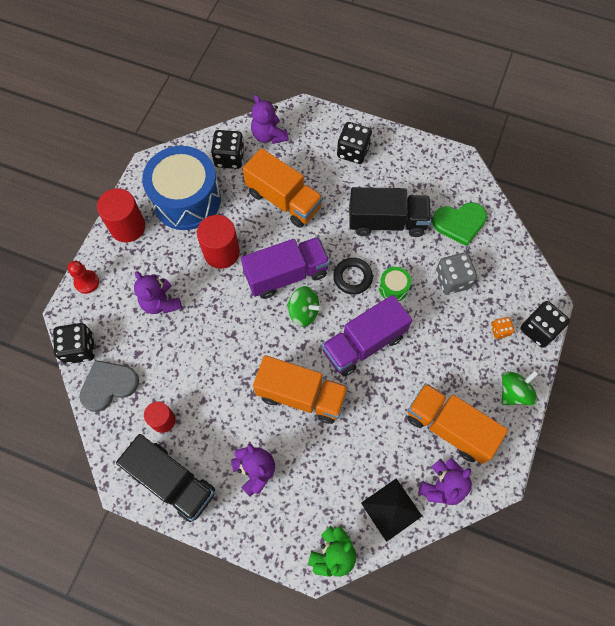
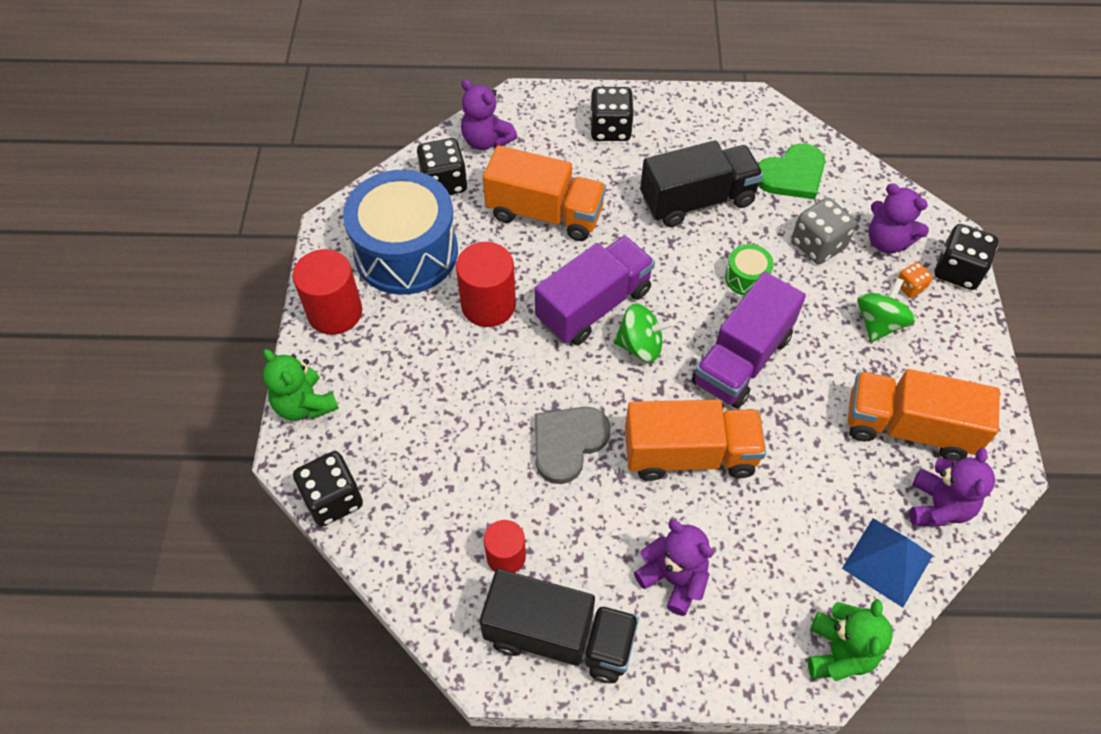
camera: 20 degrees left, 10 degrees down
red pawn [68,261,99,294] -> green teddy bear [263,349,339,421]
grey heart [79,360,139,412] -> grey heart moved to [535,407,611,484]
purple teddy bear [134,271,182,314] -> purple teddy bear moved to [869,183,929,253]
black ring [333,258,373,295] -> none
black pyramid [361,478,422,542] -> blue pyramid [842,518,933,608]
green spinning top [501,370,539,405] -> green spinning top moved to [857,278,915,342]

